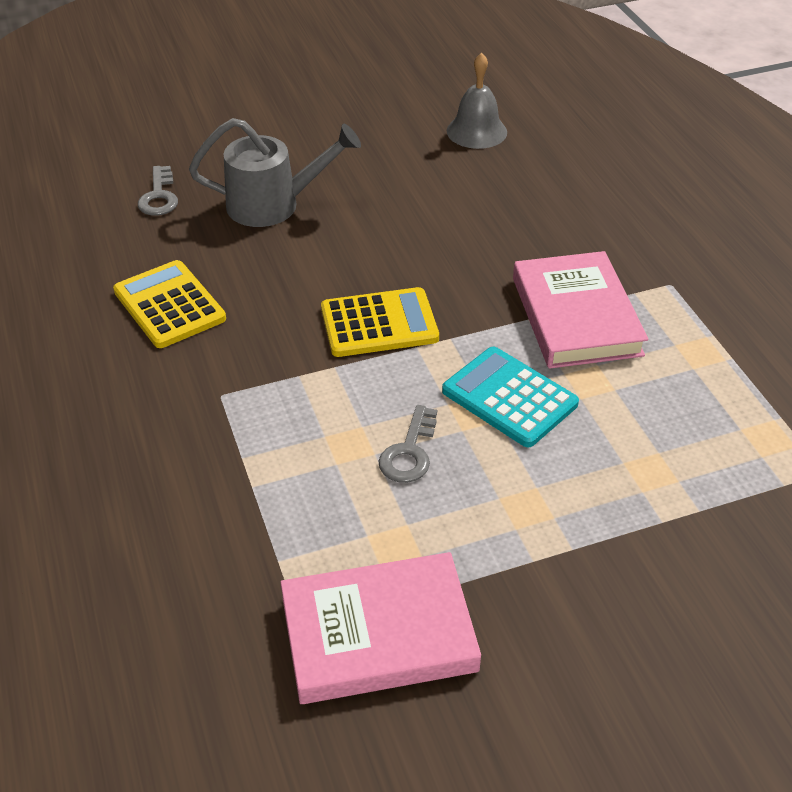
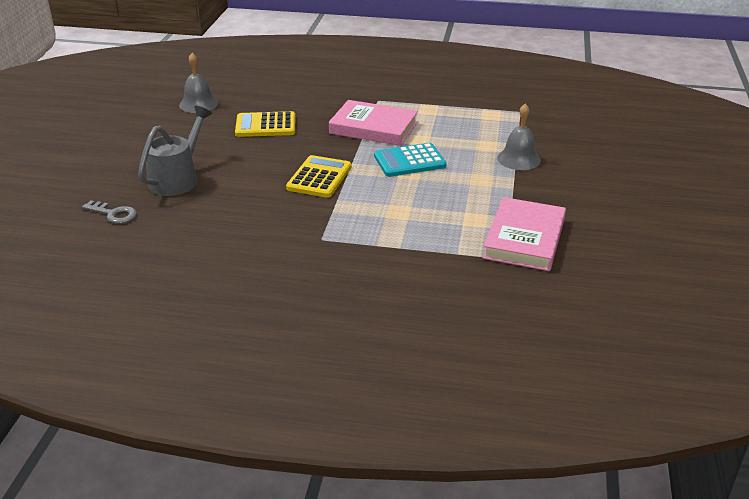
camera: 60 degrees left, 10 degrees down
yellow calculator [113,260,226,348] -> yellow calculator moved to [235,111,295,137]
grey key [378,405,437,483] -> none
none -> grey bell [497,103,541,170]

